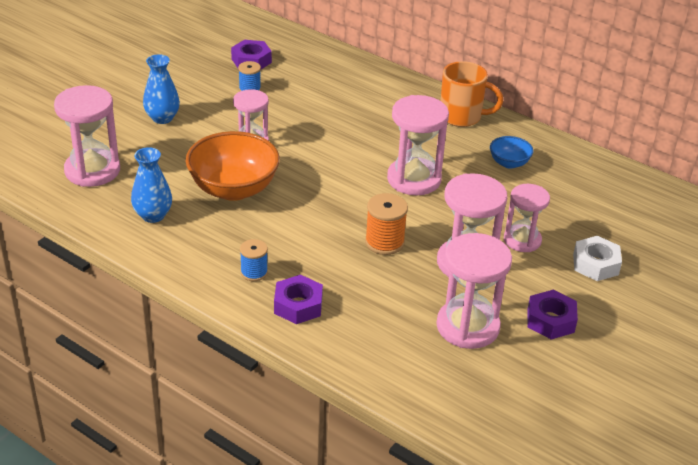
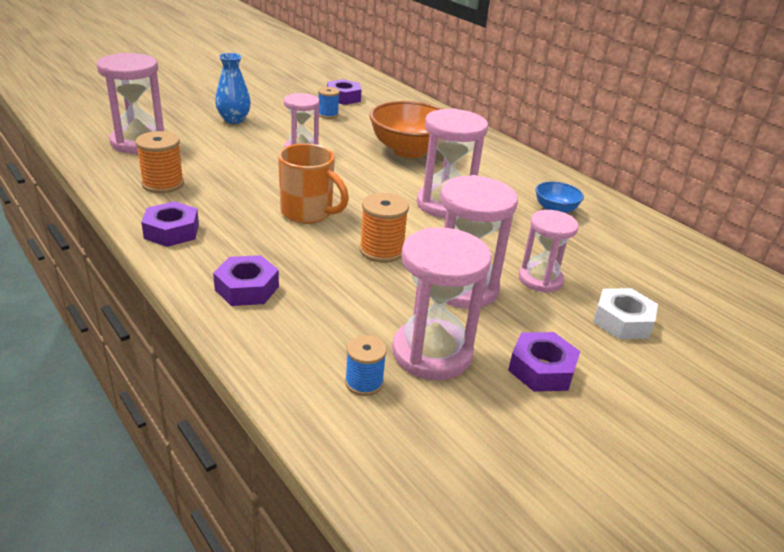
camera: 15 degrees right, 5 degrees down
blue vase [131,147,172,223] -> orange spool [135,131,184,193]
orange bowl [185,131,280,201] -> orange bowl moved to [369,101,443,158]
blue spool [240,239,268,281] -> blue spool moved to [345,335,387,396]
orange mug [441,61,503,127] -> orange mug moved to [278,143,349,224]
none -> purple nut [141,201,199,247]

